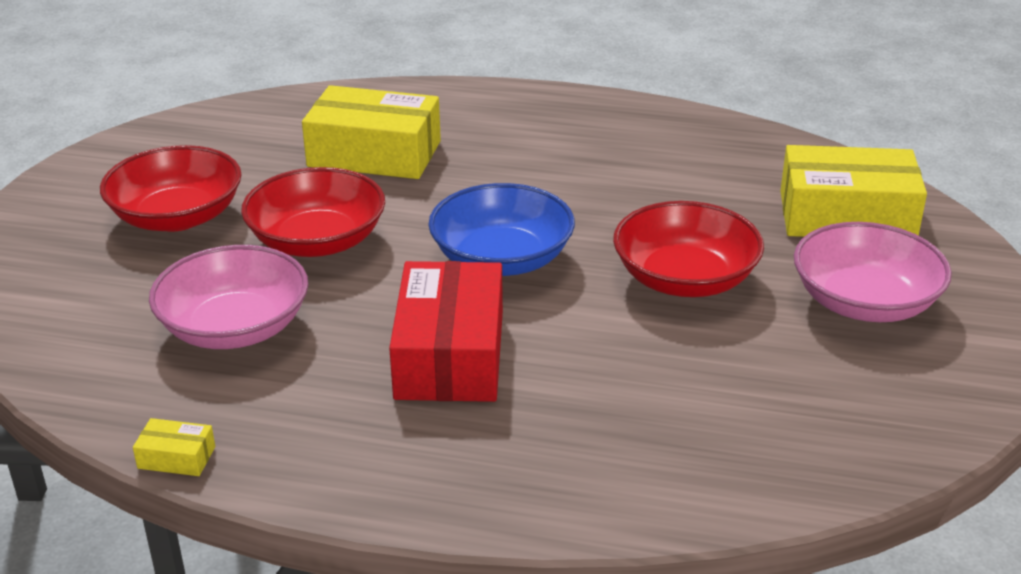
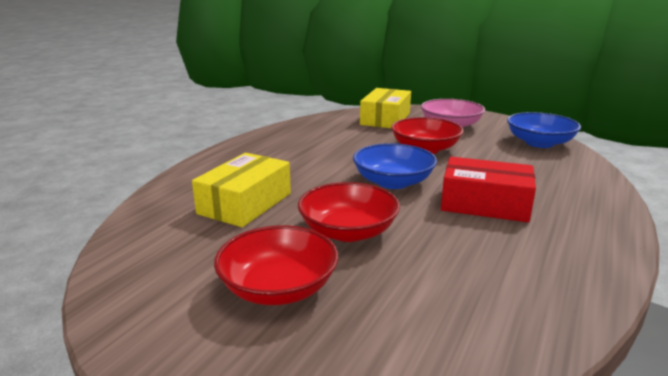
camera: 75 degrees left, 10 degrees down
yellow box [133,418,215,476] -> none
pink bowl [149,245,308,349] -> none
none -> blue bowl [507,112,581,148]

